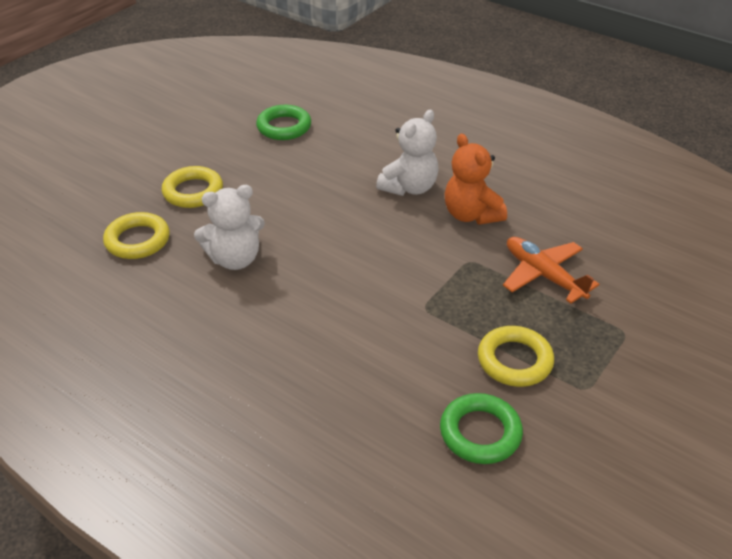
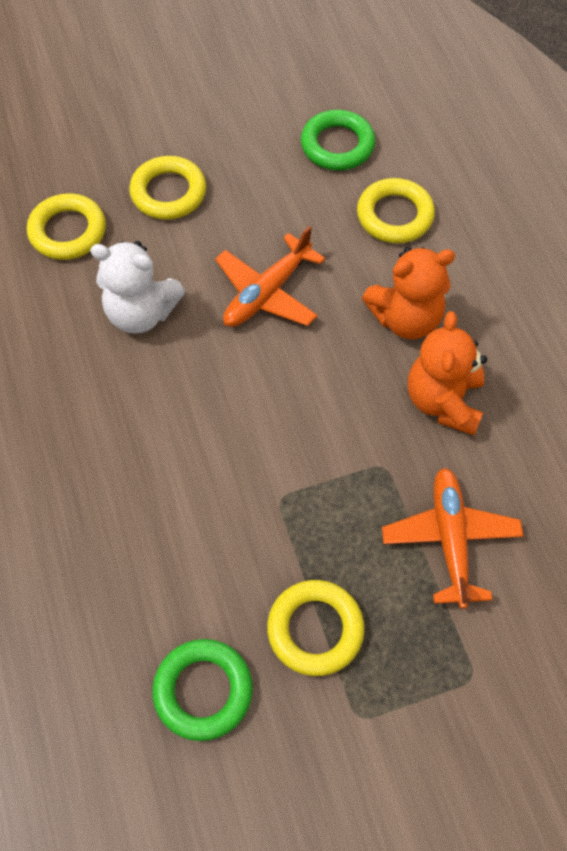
camera: 35 degrees right, 20 degrees up
white teddy bear [376,110,439,196] -> orange teddy bear [362,247,455,339]
none -> orange plane [215,226,325,327]
none -> yellow ring [357,178,435,243]

